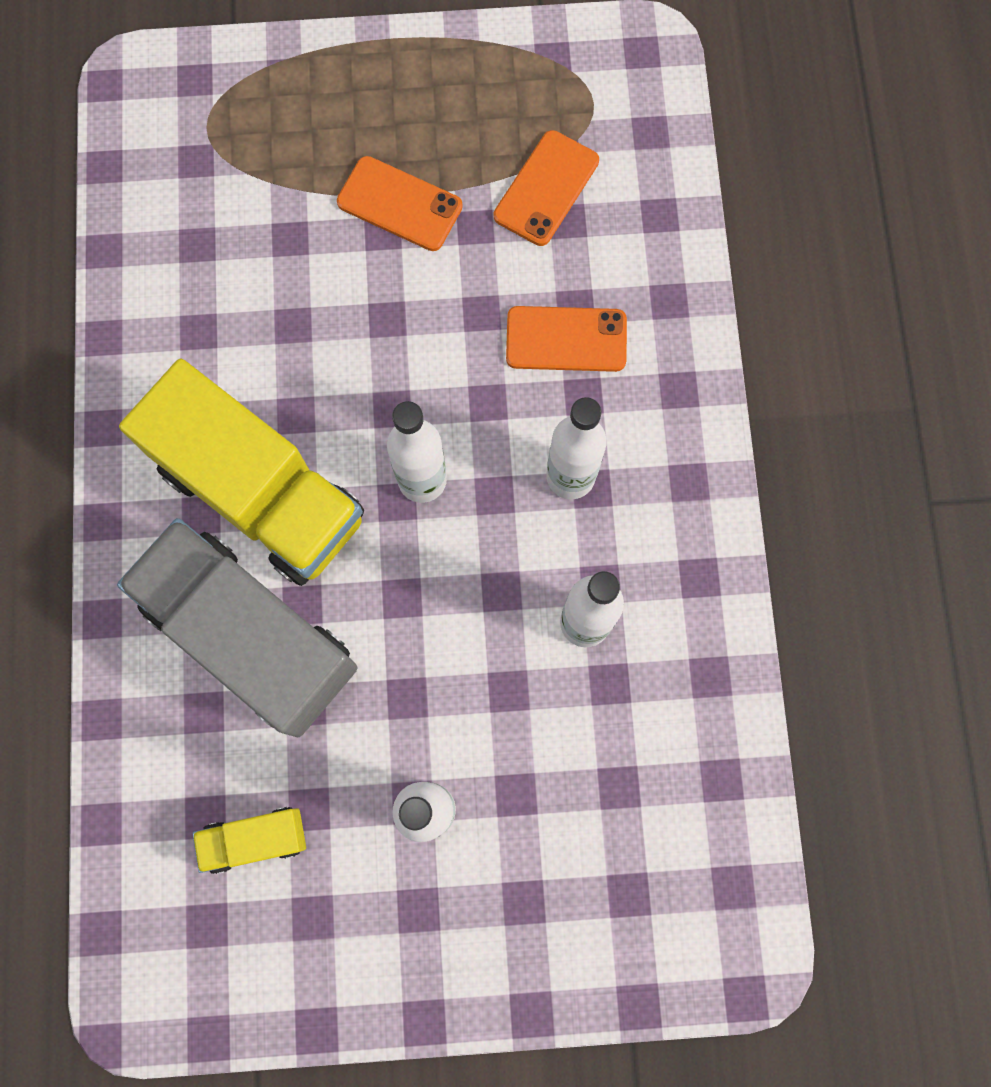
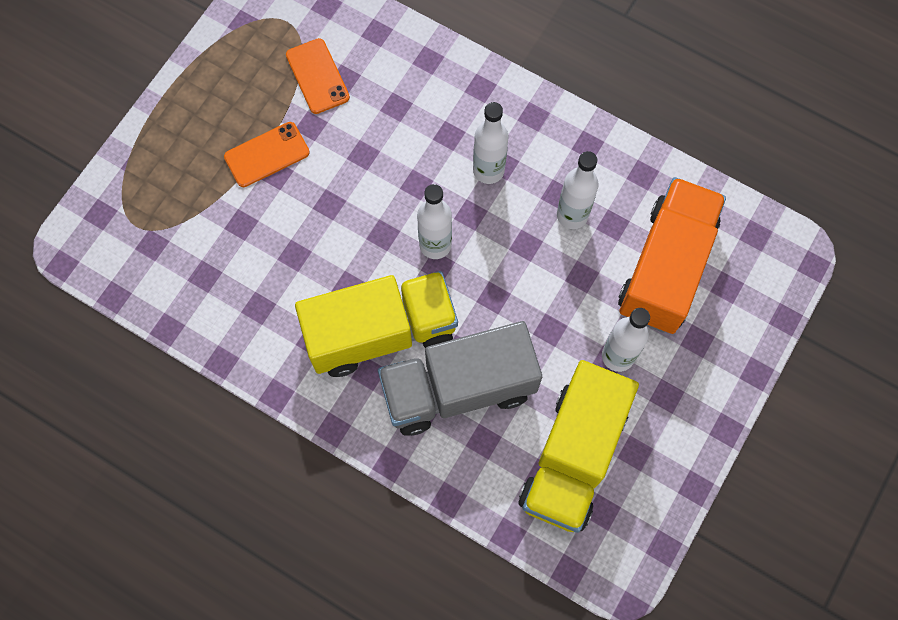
camera: 55 degrees left, 5 degrees down
yellow truck [193,807,306,874] -> yellow truck [519,360,639,533], size x2.24
orange phone [506,306,627,372] -> none
none -> orange truck [618,177,726,334]

